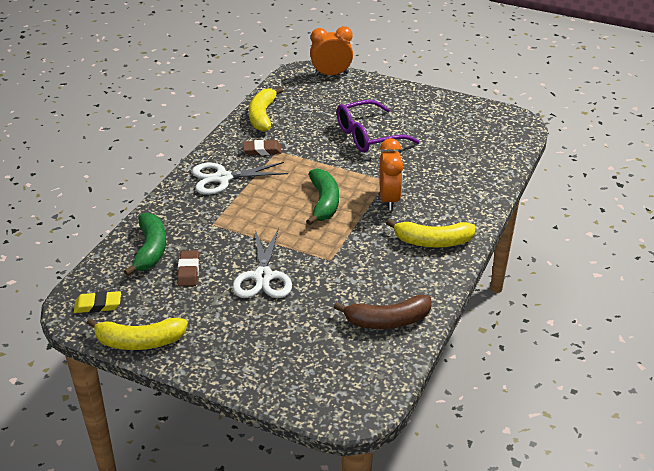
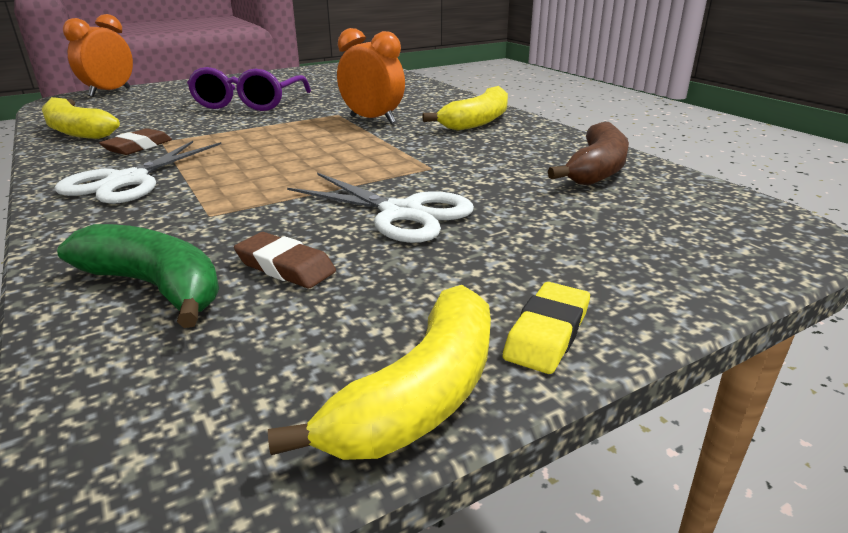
camera: 55 degrees left, 10 degrees down
yellow eraser [74,291,121,313] -> yellow eraser moved to [503,282,590,374]
green banana [306,168,339,225] -> none

